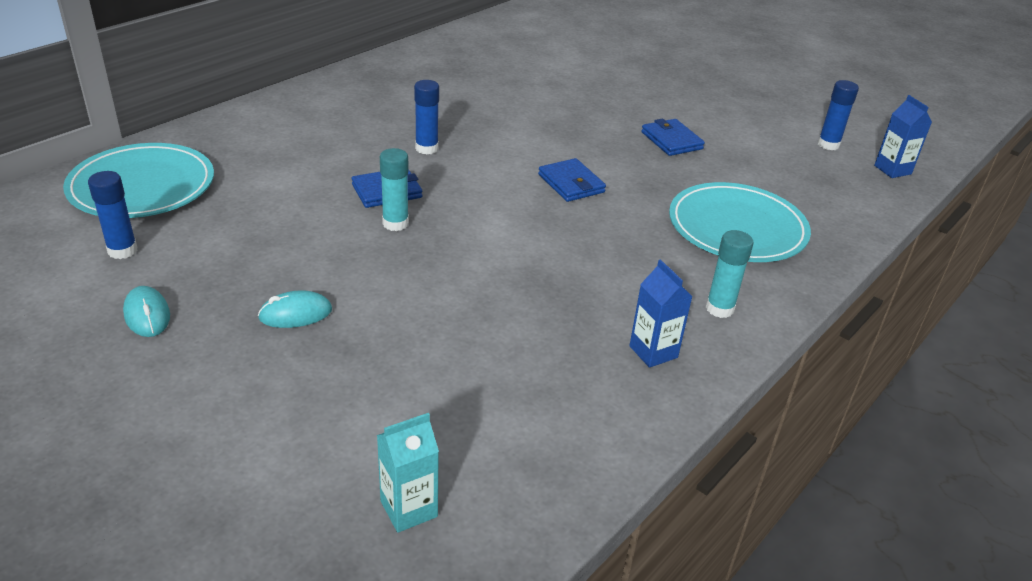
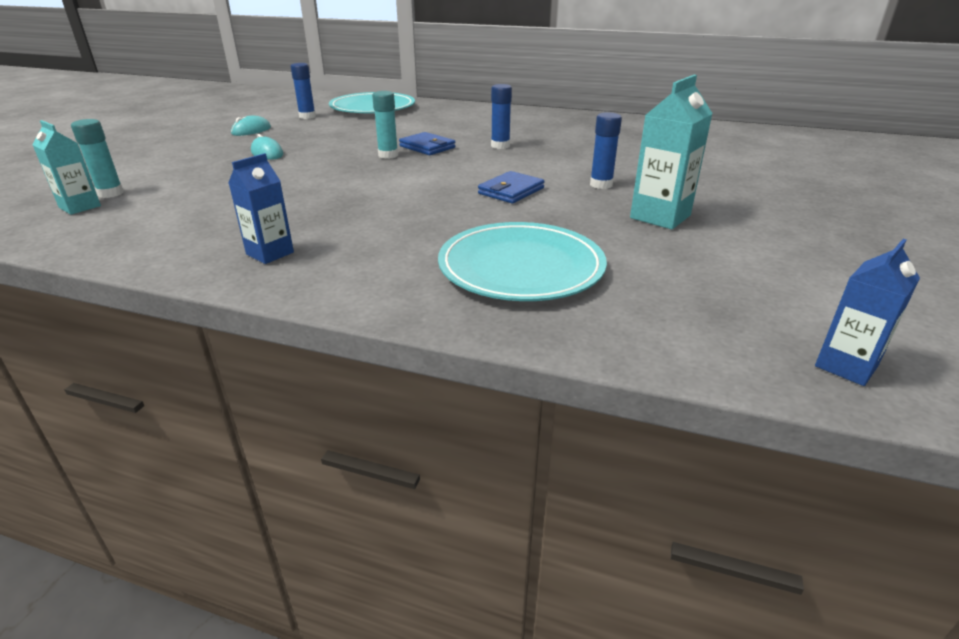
camera: 70 degrees right, 5 degrees down
blue wallet [641,119,705,156] -> turquoise carton [630,75,713,230]
turquoise glue stick [706,230,753,318] -> turquoise glue stick moved to [71,119,124,198]
blue glue stick [818,80,859,150] -> blue glue stick moved to [590,112,622,189]

